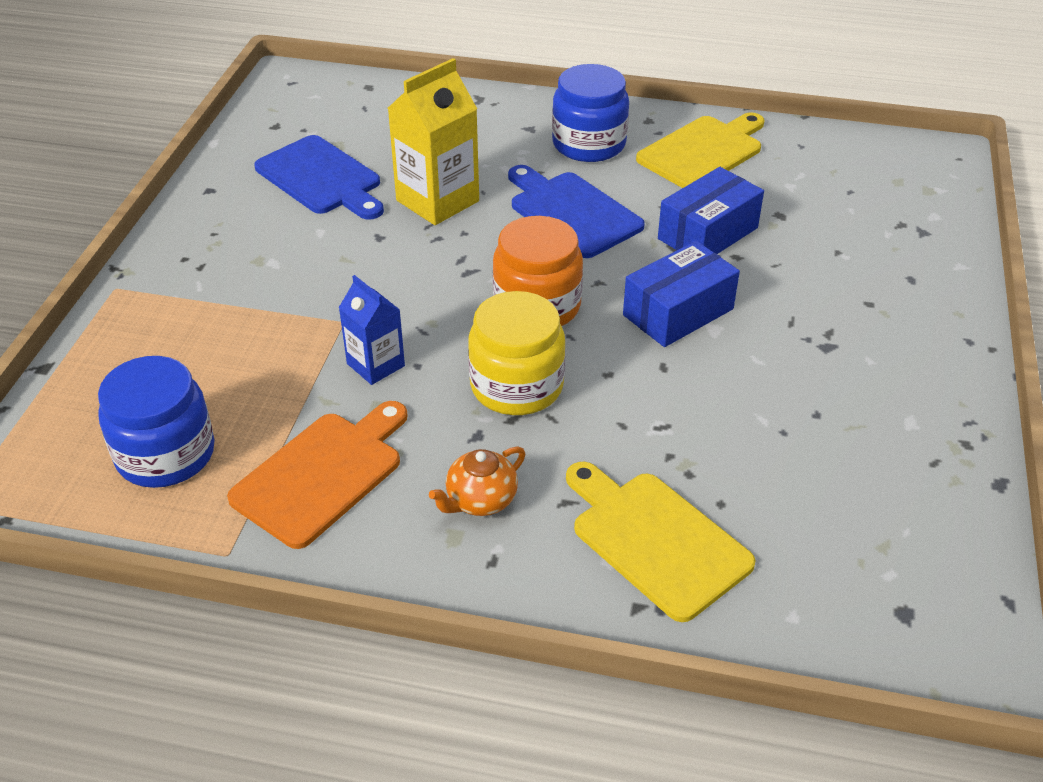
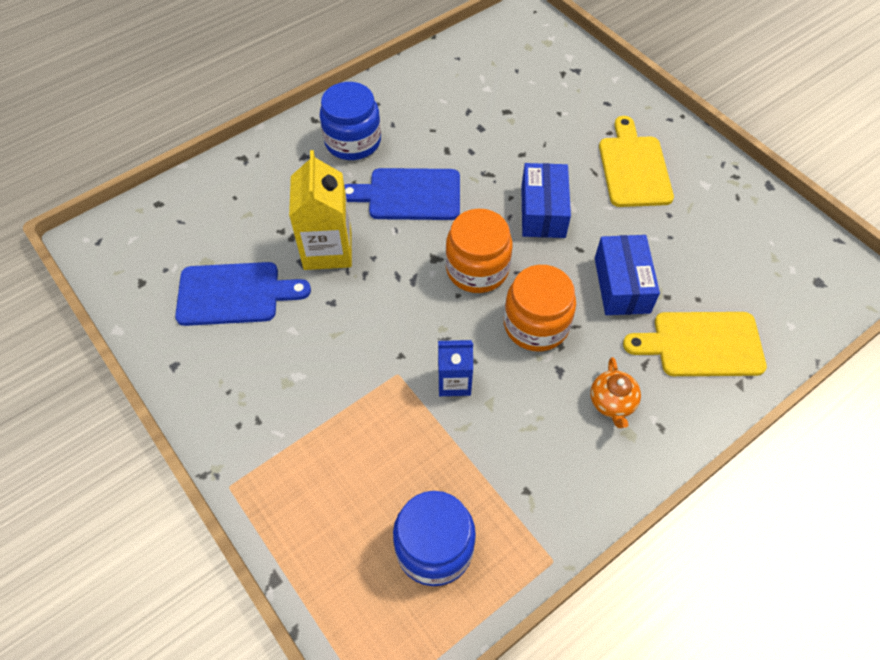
camera: 50 degrees left, 15 degrees up
orange cutting board [227,401,408,549] -> none
yellow jar [468,291,566,415] -> orange jar [504,265,576,351]
yellow cutting board [636,112,765,188] -> yellow cutting board moved to [599,116,674,207]
blue box [658,167,764,254] -> blue box moved to [595,235,660,315]

